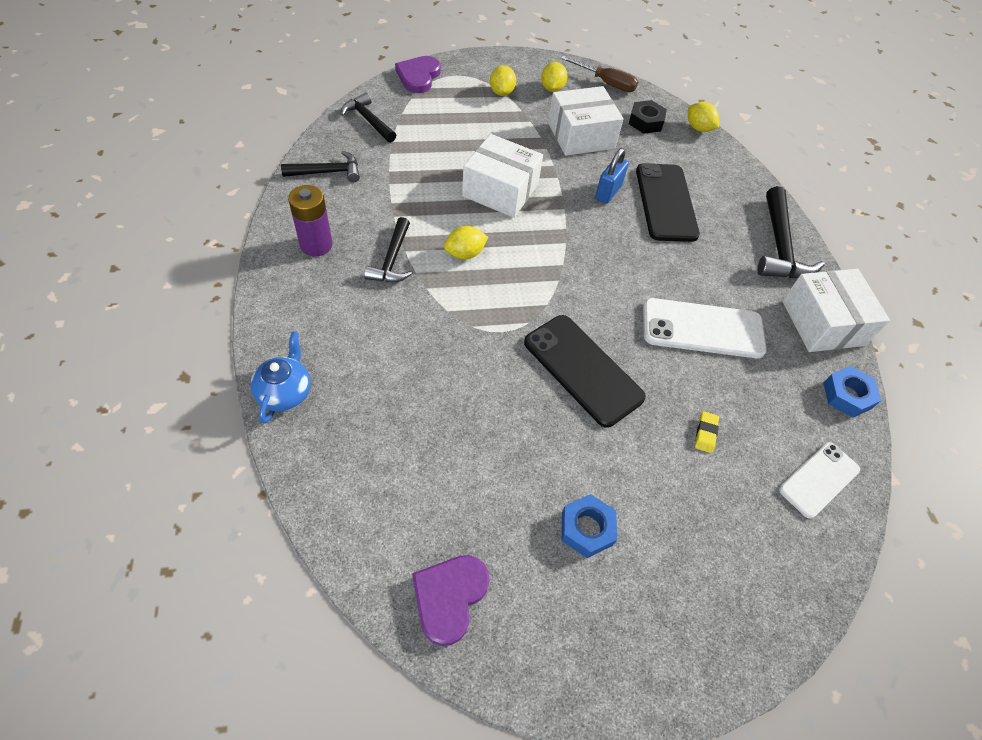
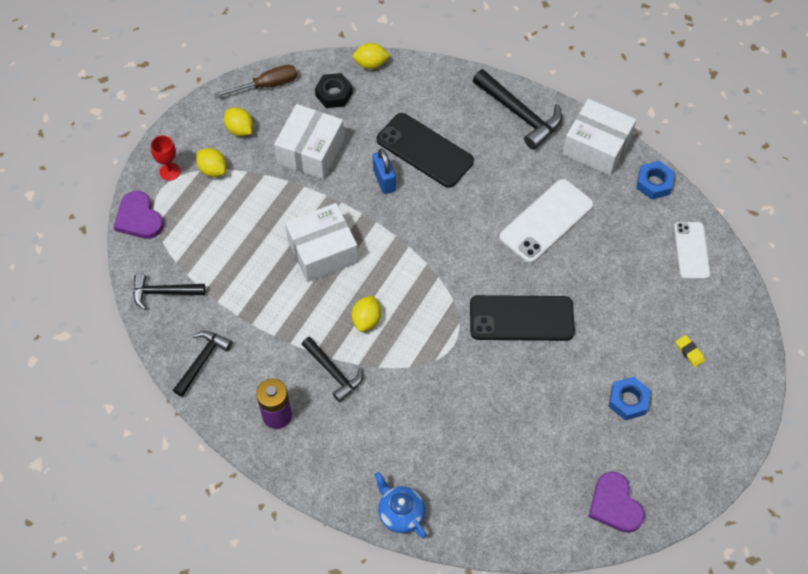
camera: 45 degrees left, 5 degrees up
yellow eraser [695,411,719,453] -> yellow eraser moved to [676,335,705,367]
none -> red goblet [151,135,180,181]

